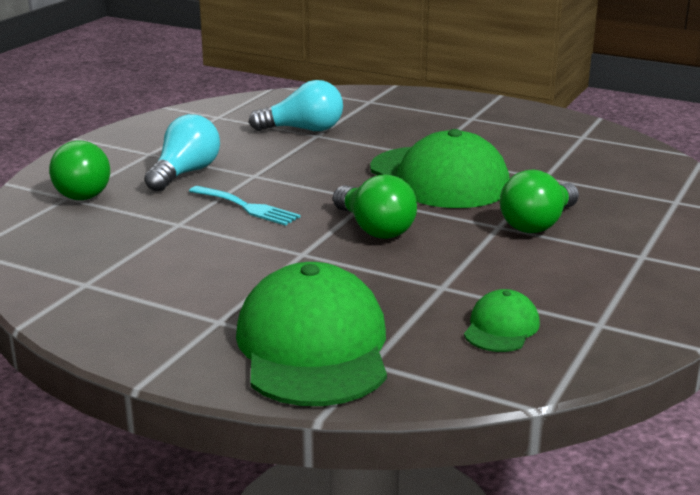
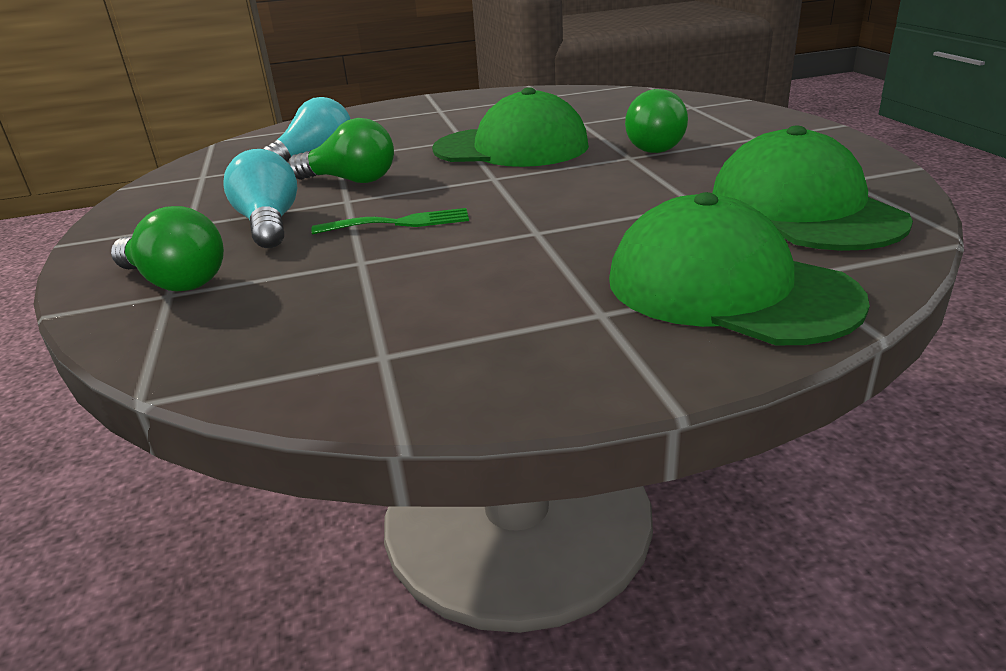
camera: 40 degrees left, 5 degrees up
turquoise fork [189,186,301,226] -> green fork [311,208,469,234]
green light bulb [333,174,417,239] -> green light bulb moved to [288,118,394,183]
green cap [464,289,540,352] -> green cap [712,126,913,251], size x2.13

